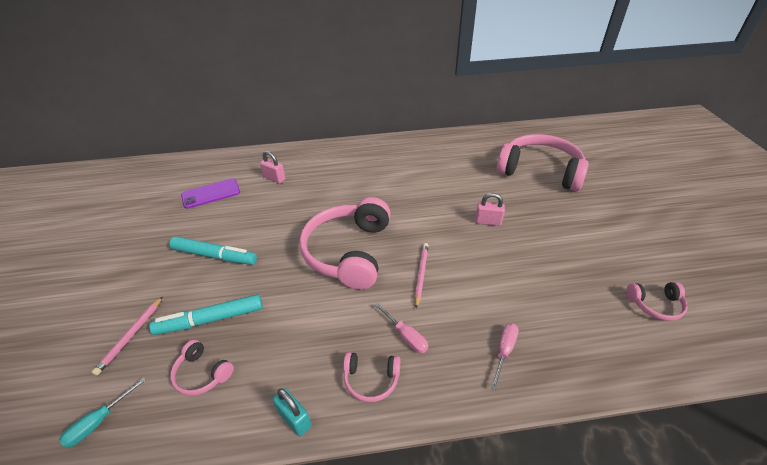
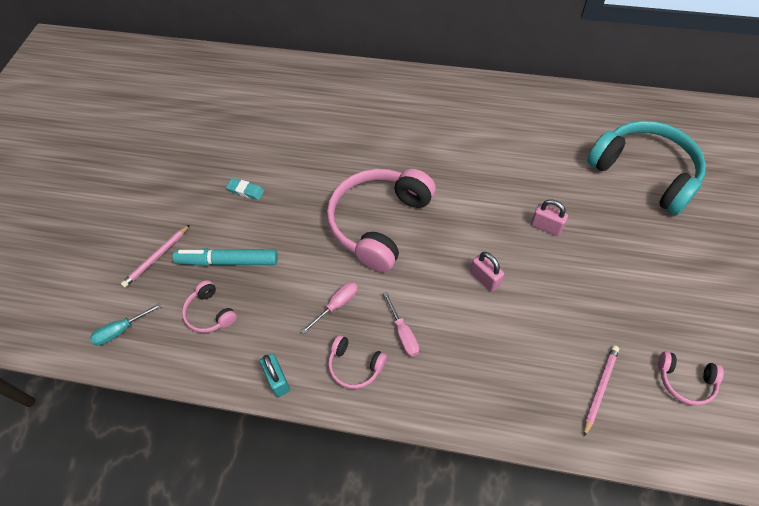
camera: 20 degrees right, 15 degrees up
turquoise marker [169,236,257,265] -> turquoise eraser [226,178,264,200]
purple phone [181,178,240,209] -> none
pink padlock [260,151,286,184] -> pink padlock moved to [470,252,504,292]
pink pencil [415,243,429,308] -> pink pencil moved to [584,345,619,437]
pink screwdriver [491,323,519,390] -> pink screwdriver moved to [301,282,358,334]
pink headphones [497,134,589,191] -> turquoise headphones [587,121,706,215]

